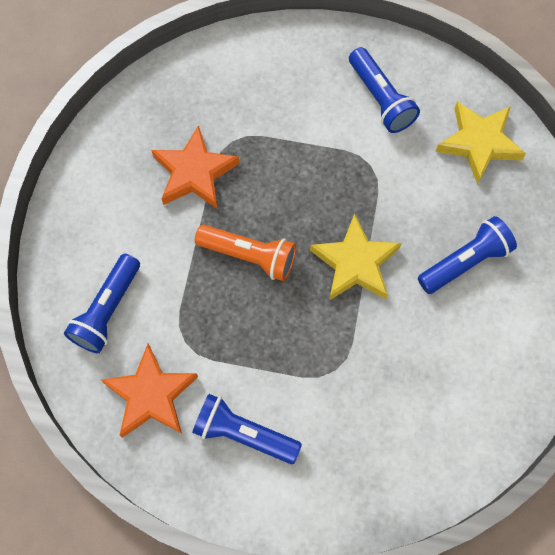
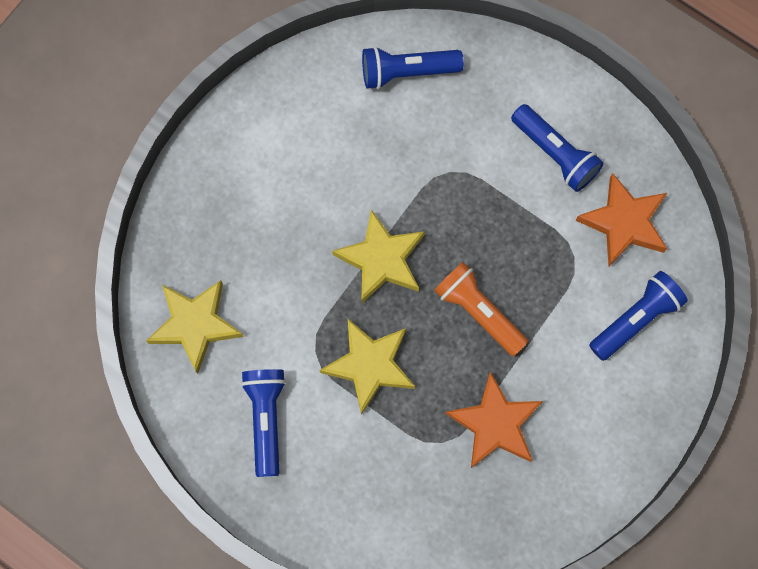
camera: 155 degrees left, 5 degrees up
blue flashlight [418,216,517,294] -> blue flashlight moved to [362,46,464,89]
none -> yellow star [320,319,415,415]

